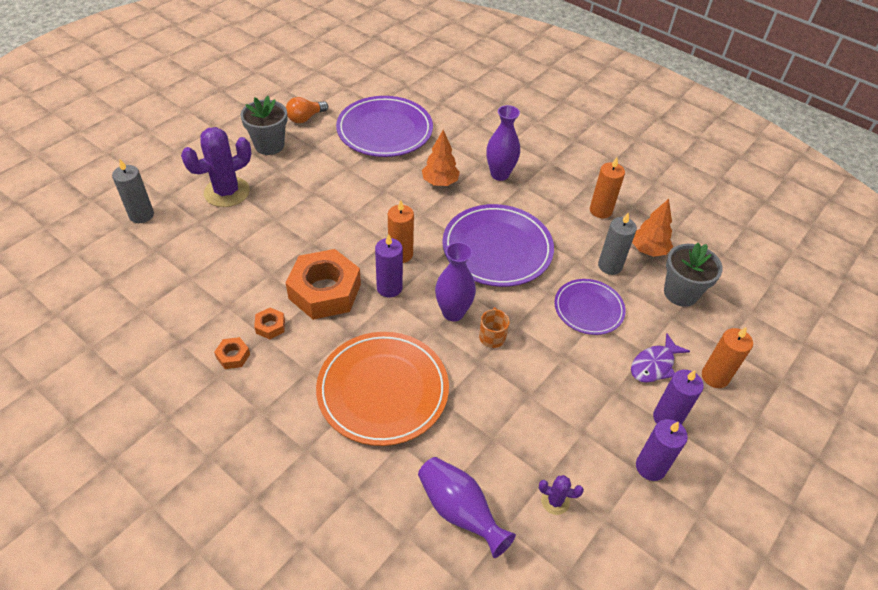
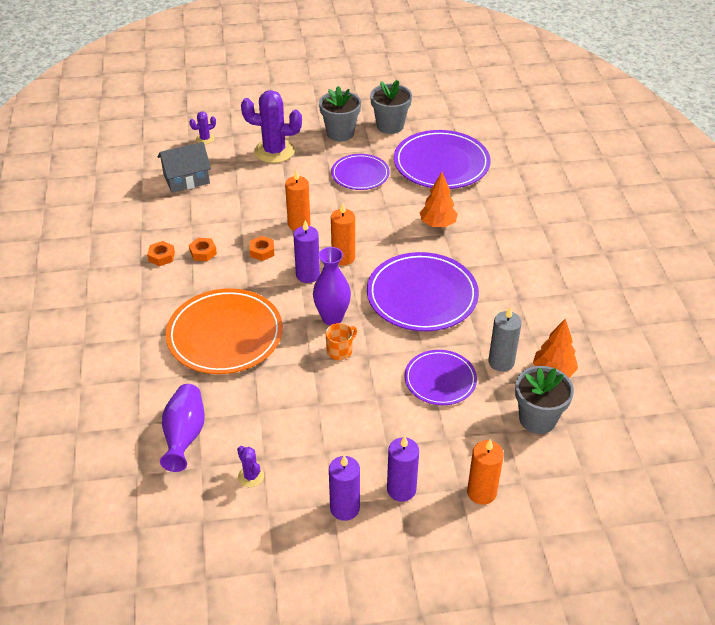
camera: 45 degrees right, 5 degrees down
grey candle [112,159,154,223] -> purple cactus [190,112,216,144]
orange light bulb [286,97,328,123] -> grey flower pot [370,80,412,134]
orange nut [286,249,361,320] -> orange nut [250,236,274,261], size x0.42
purple vase [486,105,520,181] -> none
orange candle [590,157,625,218] -> orange candle moved to [285,170,310,231]
purple fish [631,333,690,383] -> none
none -> grey house [158,142,211,193]
none -> purple plate [331,154,389,190]

